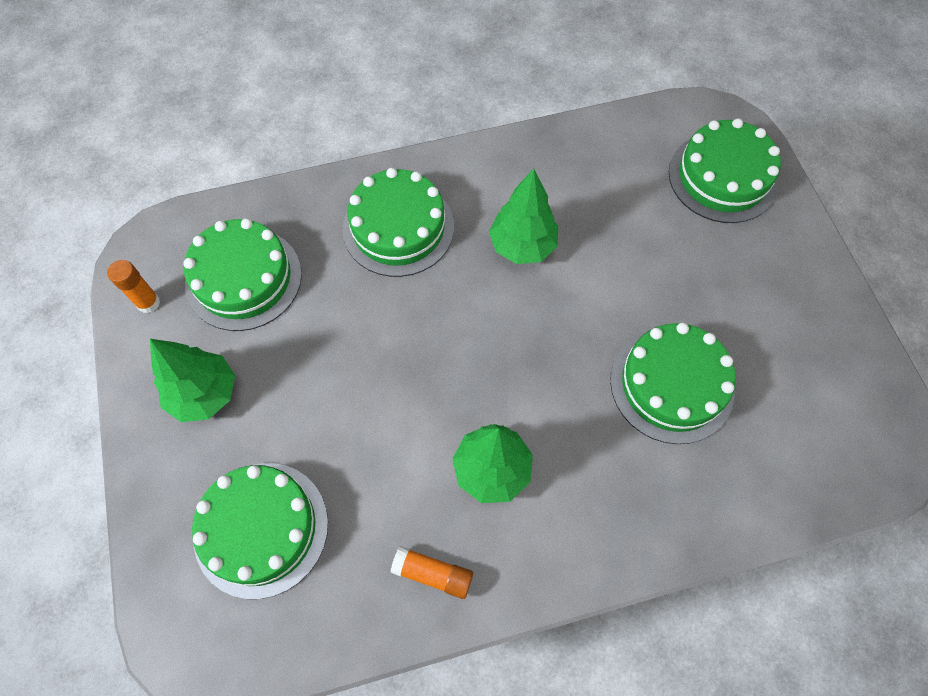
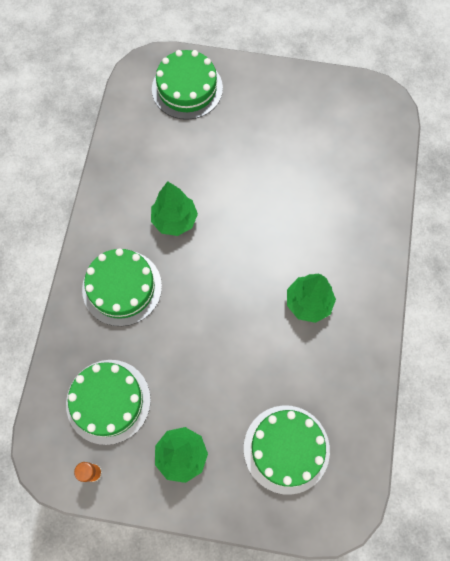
camera: 65 degrees left, 5 degrees up
orange glue stick [391,546,473,599] -> none
green cake [610,323,736,444] -> none

